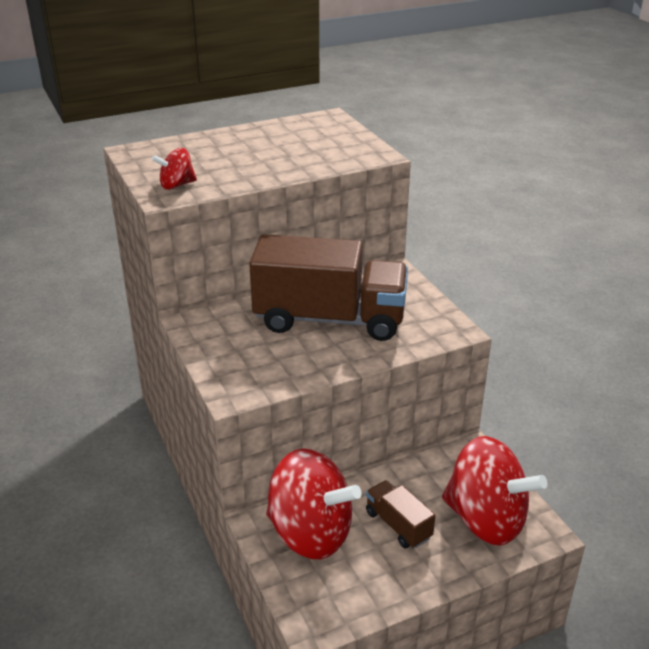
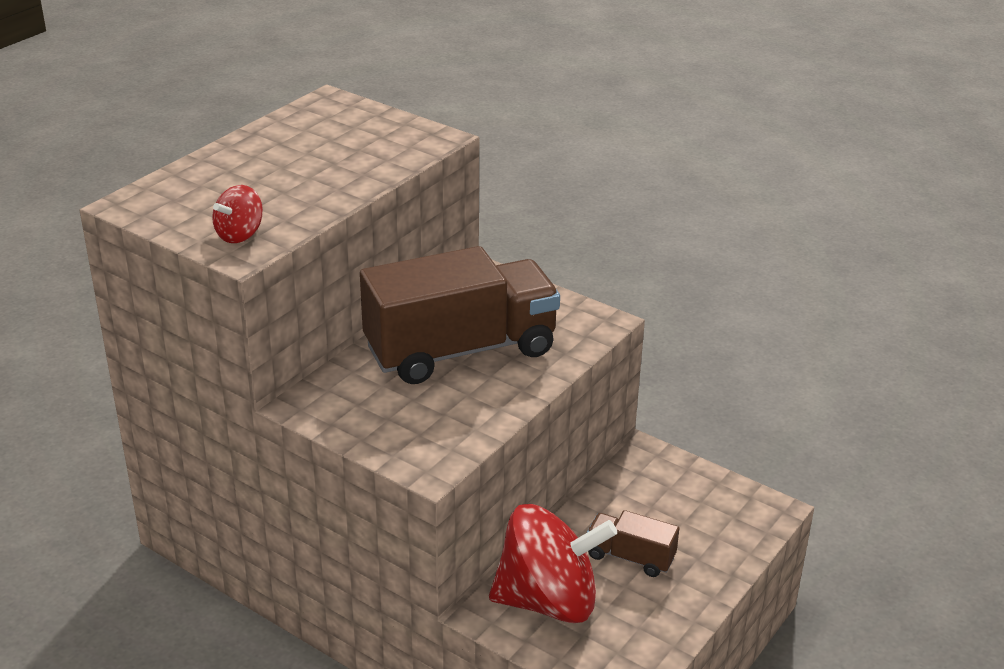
camera: 30 degrees left, 0 degrees up
red spinning top [442,436,547,546] -> none

